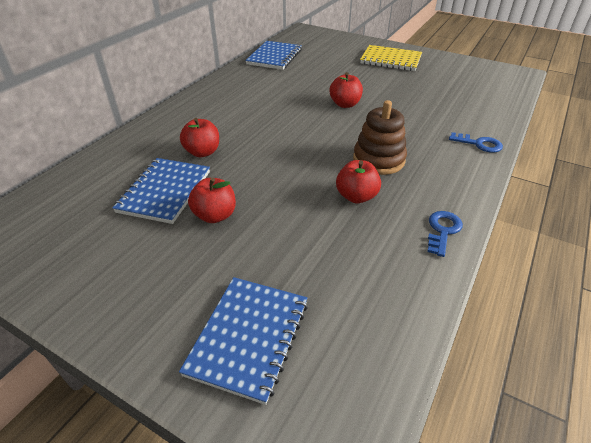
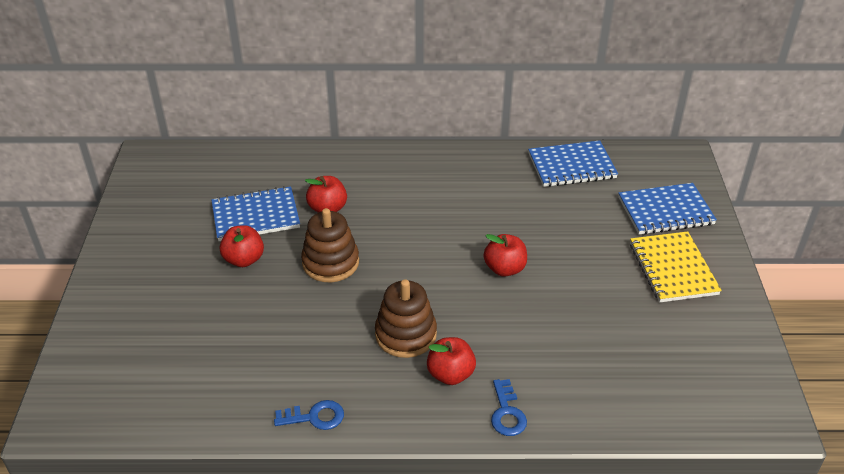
camera: 60 degrees right, 0 degrees up
blue notebook [179,277,308,405] -> blue notebook moved to [618,183,717,235]
red apple [336,160,381,203] -> red apple moved to [427,337,476,385]
none -> brown stacking toy [301,208,359,282]

